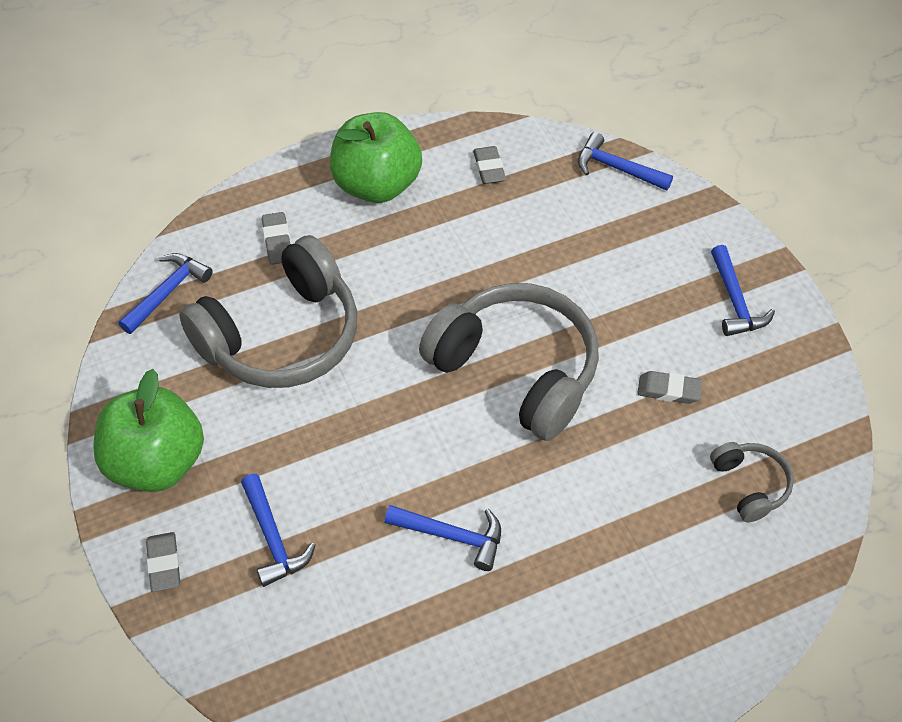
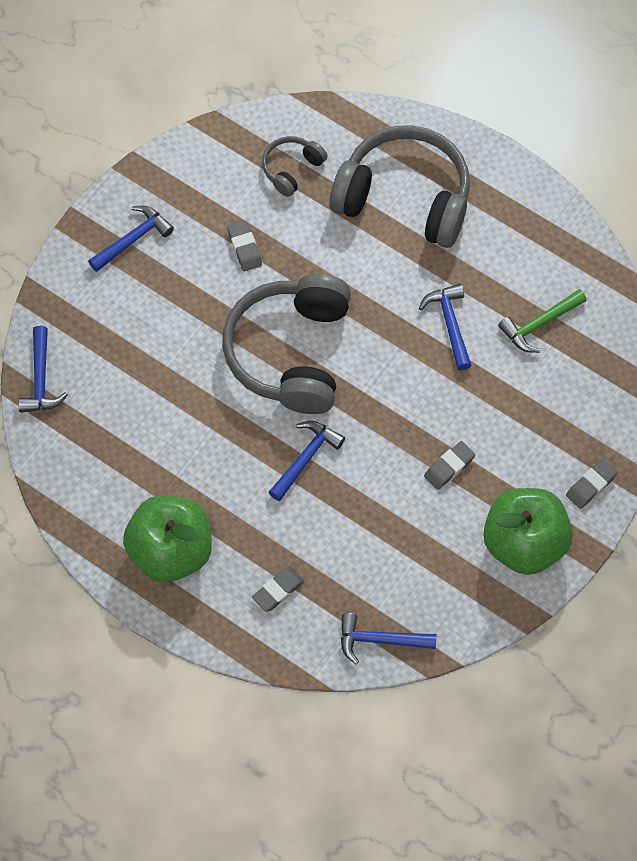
camera: 120 degrees left, 10 degrees up
grey headphones [179,235,357,388] -> grey headphones moved to [329,125,470,248]
blue hammer [241,474,316,587] -> blue hammer moved to [269,421,345,501]
grey eraser [473,146,506,184] -> grey eraser moved to [424,441,475,490]
none -> green hammer [498,289,587,353]

